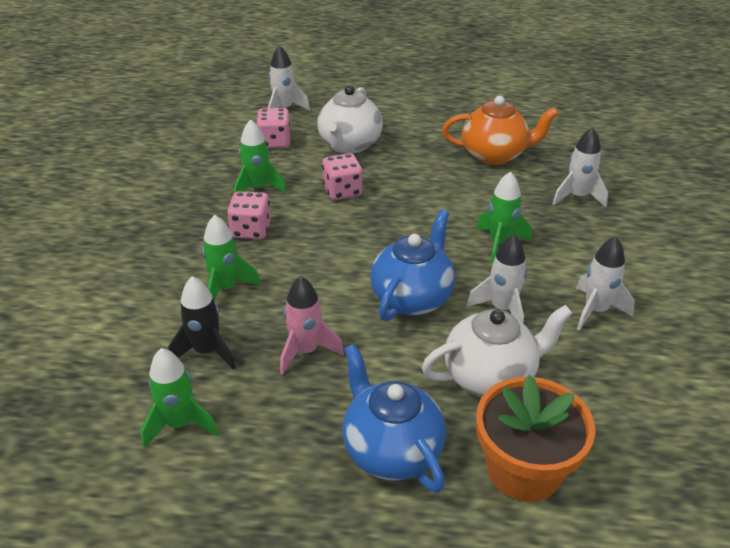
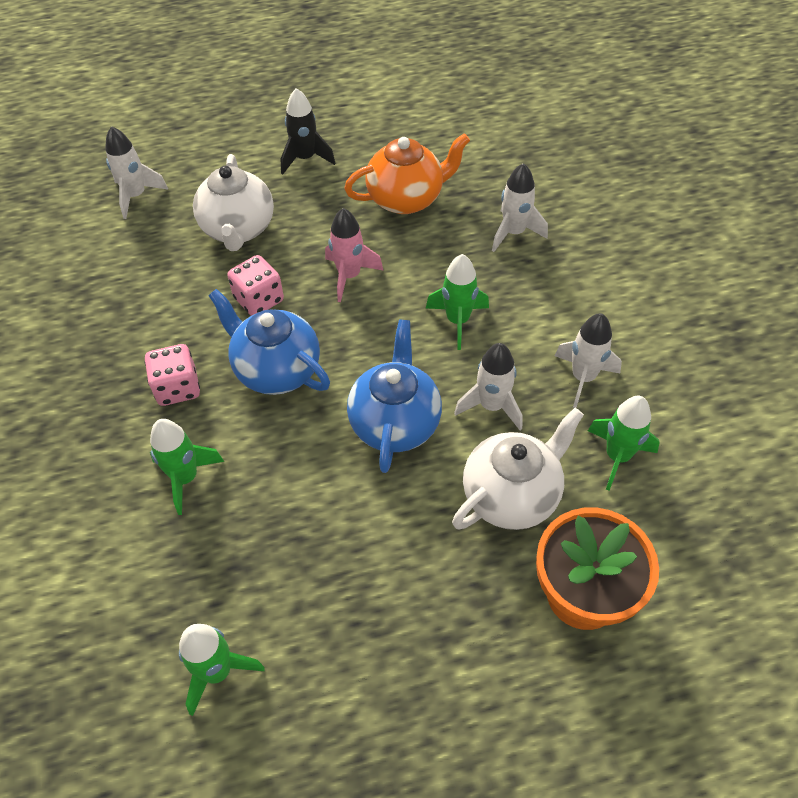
camera: 20 degrees left, 15 degrees up
black rocket [168,276,235,369] -> black rocket moved to [281,88,335,175]
green rocket [234,119,287,193] -> green rocket moved to [588,396,660,490]
pink dice [256,108,291,149] -> none
pink rocket [280,276,344,375] -> pink rocket moved to [325,208,384,302]
blue teapot [342,344,446,493] -> blue teapot moved to [208,289,330,395]

